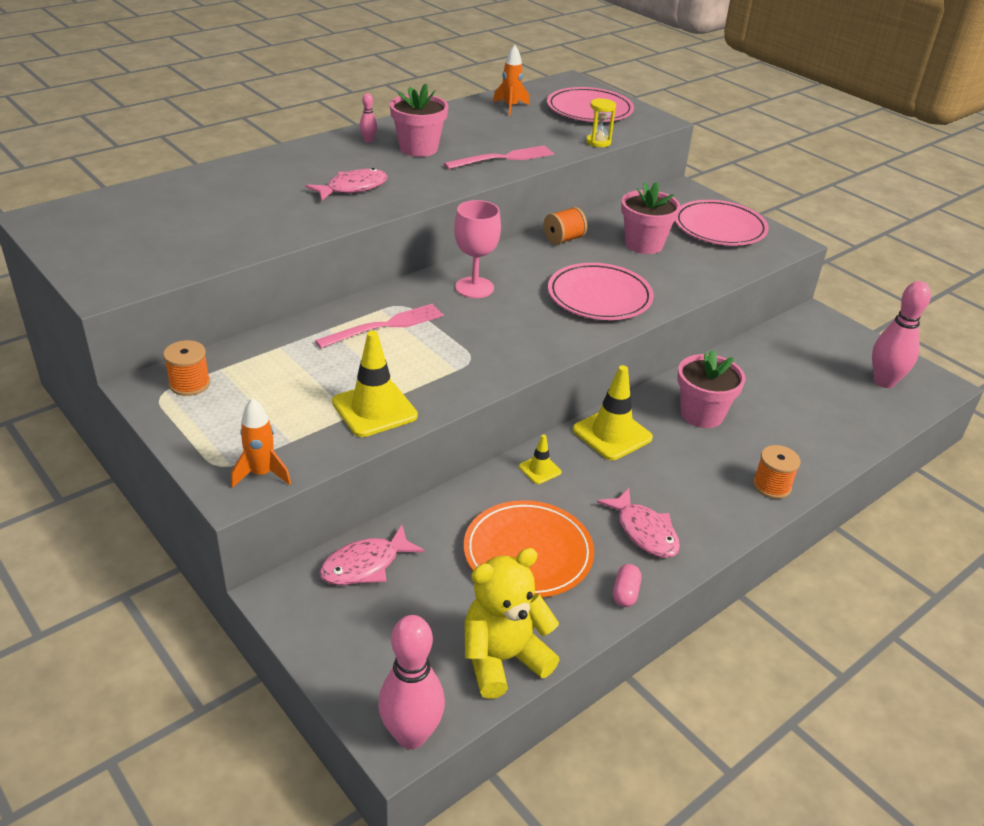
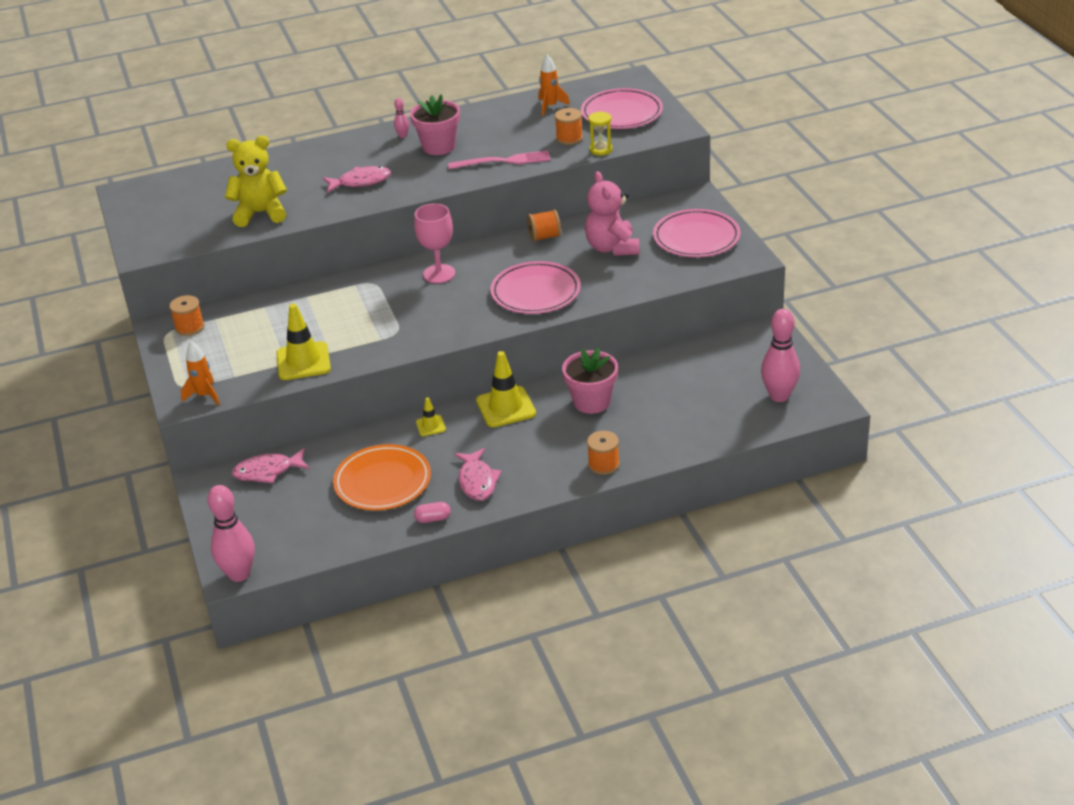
camera: 25 degrees right, 0 degrees up
pink fork [315,304,444,348] -> none
yellow teddy bear [465,548,559,699] -> yellow teddy bear moved to [225,136,287,227]
pink capsule [613,564,642,607] -> pink capsule turned 45 degrees clockwise [414,502,451,523]
pink flower pot [621,182,681,254] -> pink teddy bear [585,171,639,256]
none -> orange spool [555,108,583,145]

